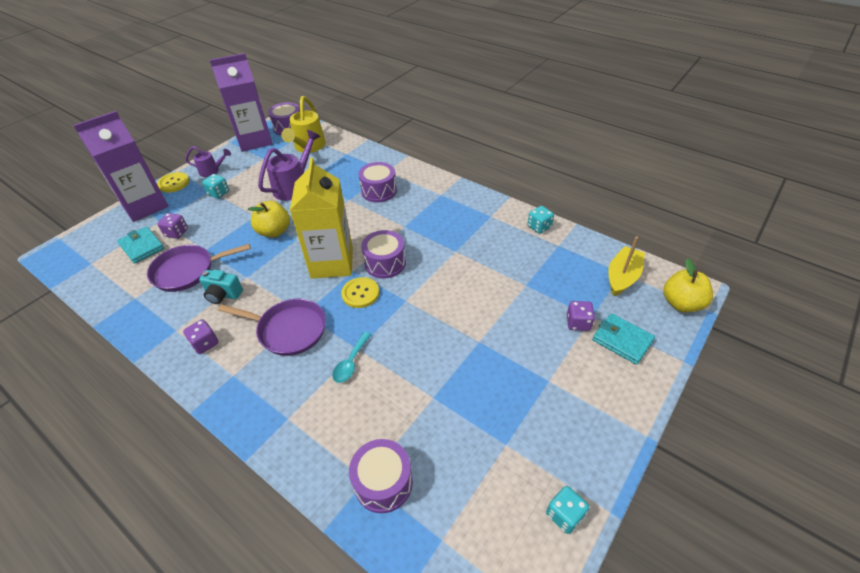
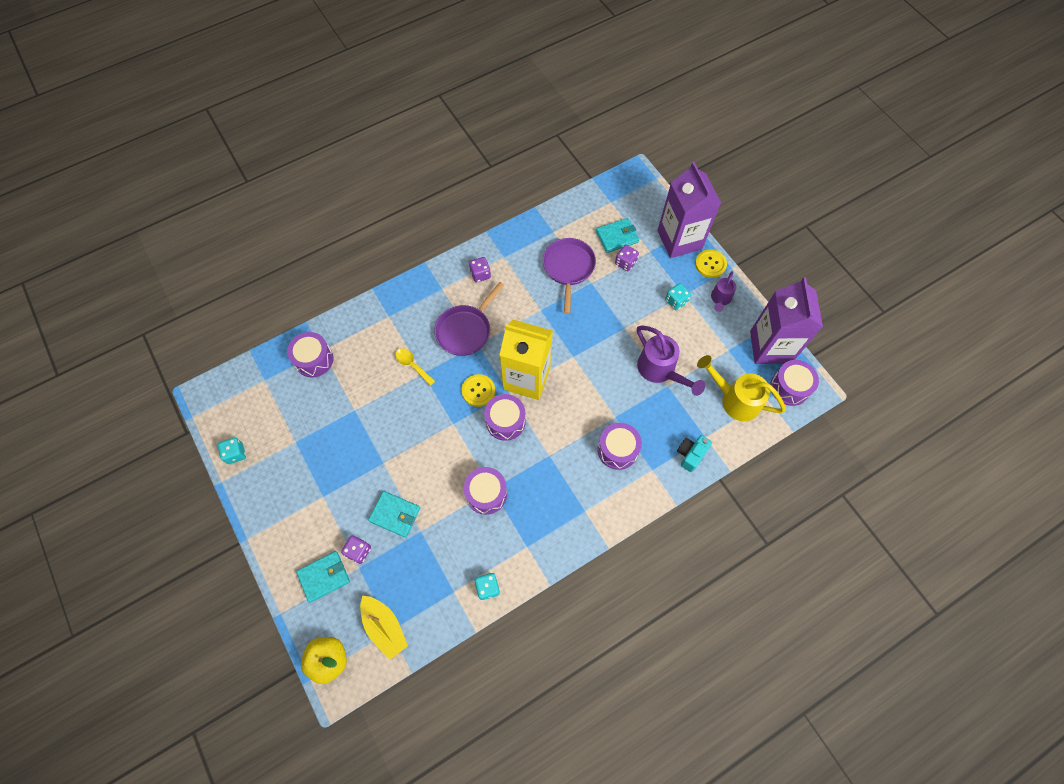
camera: 110 degrees right, 20 degrees up
turquoise camera [199,269,243,304] -> turquoise camera moved to [677,435,712,472]
yellow apple [248,201,290,238] -> none
turquoise spoon [332,332,371,383] -> yellow spoon [395,348,435,386]
none -> turquoise wallet [368,491,420,538]
none -> purple drum [464,467,507,515]

